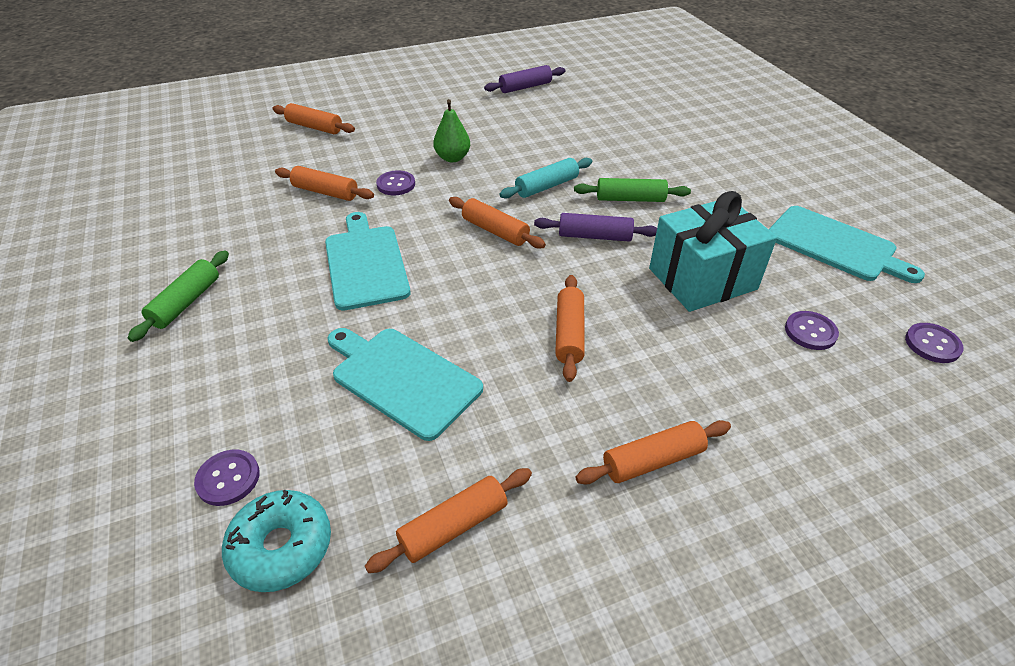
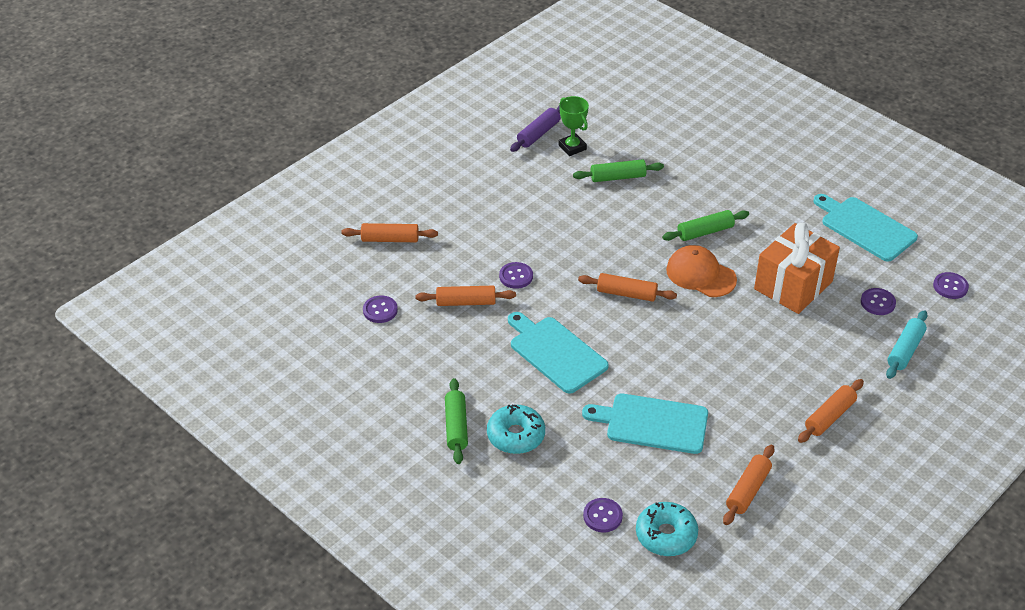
camera: 25 degrees left, 0 degrees up
green pear [433,99,470,162] -> none
turquoise rolling pin [499,158,592,199] -> turquoise rolling pin moved to [886,310,928,379]
purple rolling pin [534,213,657,242] -> orange cap [666,245,737,297]
orange rolling pin [555,275,585,382] -> none
turquoise gift [649,191,777,312] -> orange gift [754,223,840,314]
turquoise cutting board [769,206,925,283] -> turquoise cutting board turned 150 degrees counterclockwise [813,194,918,262]
none -> purple button [363,295,398,323]
none -> turquoise donut [487,404,545,454]
none -> green trophy [558,96,589,156]
none -> green rolling pin [573,159,664,182]

